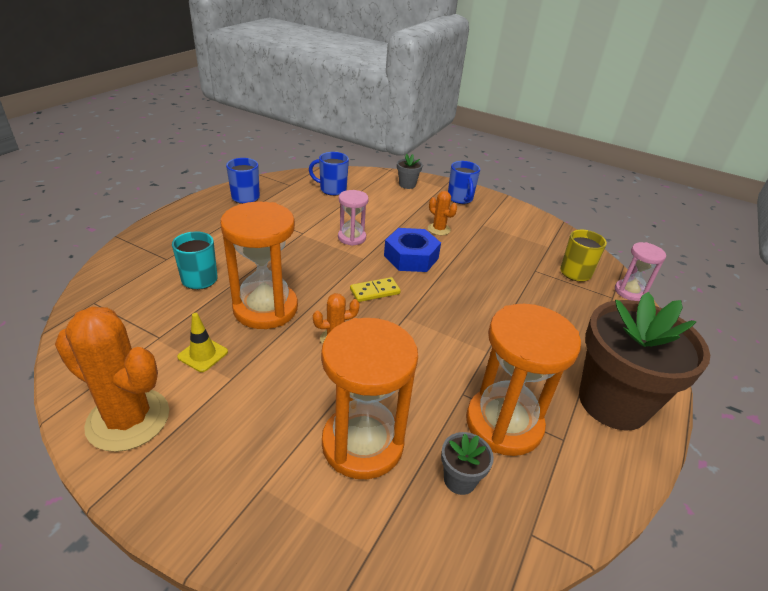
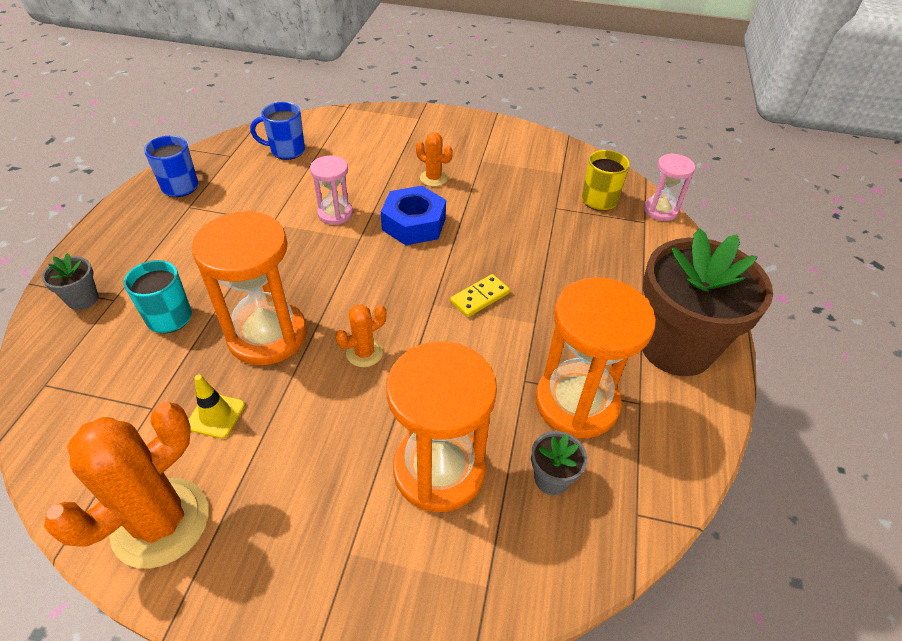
camera: 15 degrees left, 10 degrees up
orange cactus [55,306,169,452] -> orange cactus turned 60 degrees counterclockwise [44,402,209,569]
yellow domino [350,277,401,302] -> yellow domino moved to [450,274,510,317]
grey flower pot [397,154,423,189] -> grey flower pot moved to [42,253,99,310]
blue mug [448,161,480,204] -> none

